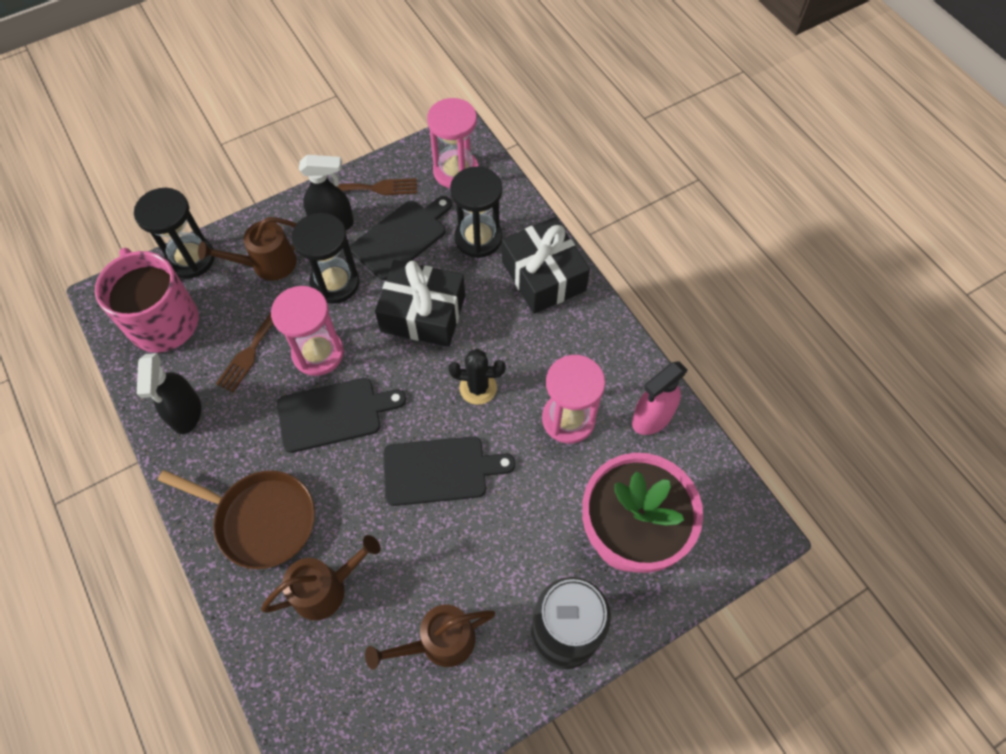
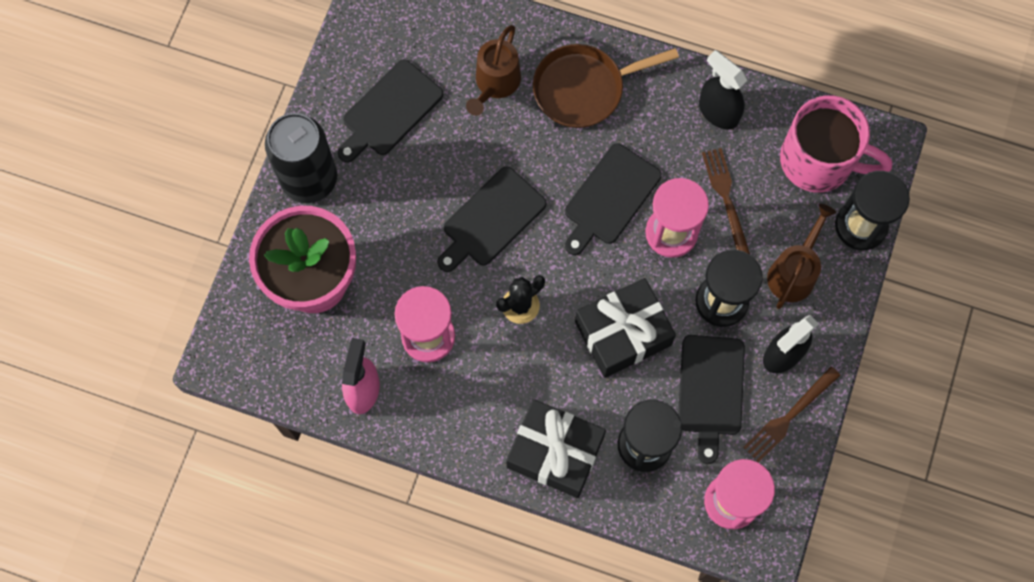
camera: 140 degrees right, 10 degrees up
brown watering can [365,604,495,670] -> black cutting board [337,59,443,163]

